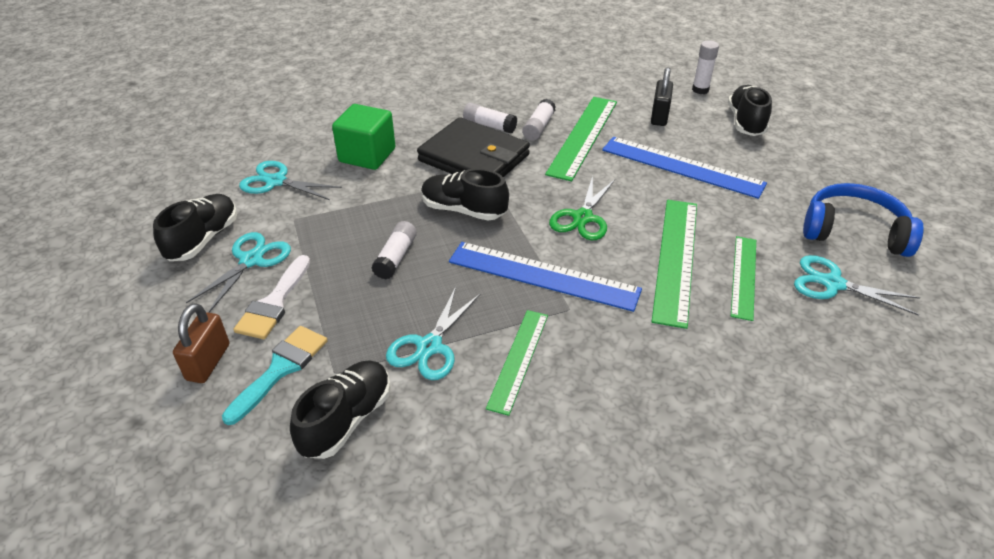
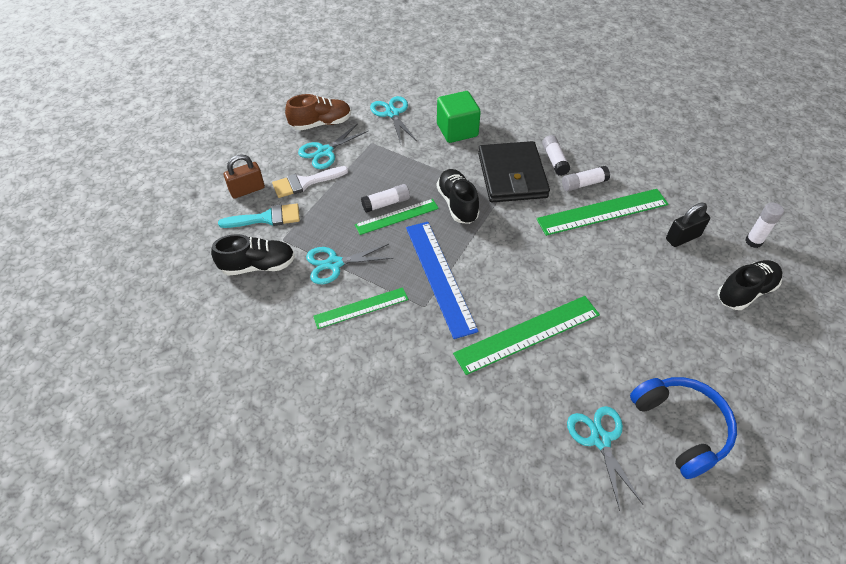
camera: 50 degrees right, 10 degrees up
black shoe [153,194,237,261] -> brown shoe [285,94,351,130]
turquoise scissors [186,232,291,313] -> turquoise scissors turned 150 degrees clockwise [298,123,368,169]
green scissors [549,176,615,240] -> none
blue ruler [602,137,767,199] -> none
green ruler [731,236,756,321] -> green ruler moved to [355,199,439,235]

